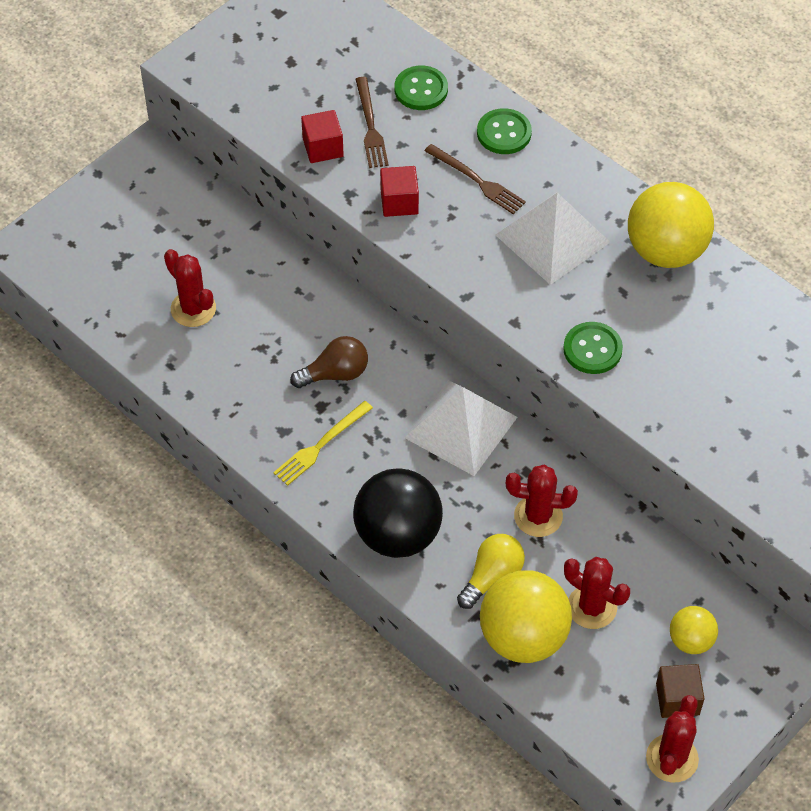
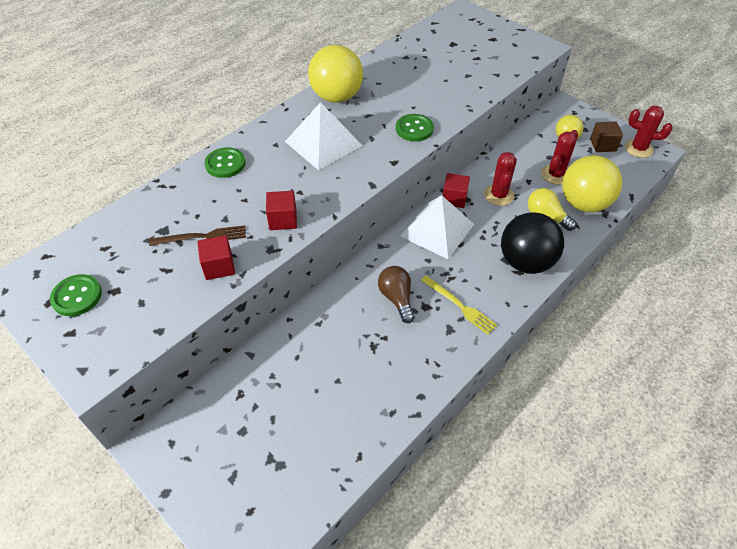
camera: 90 degrees left, 5 degrees down
red cactus [164,249,216,327] -> none
green button [395,66,448,110] -> green button moved to [50,274,102,316]
brown fork [425,144,526,214] -> none
none -> red cube [443,173,470,208]

